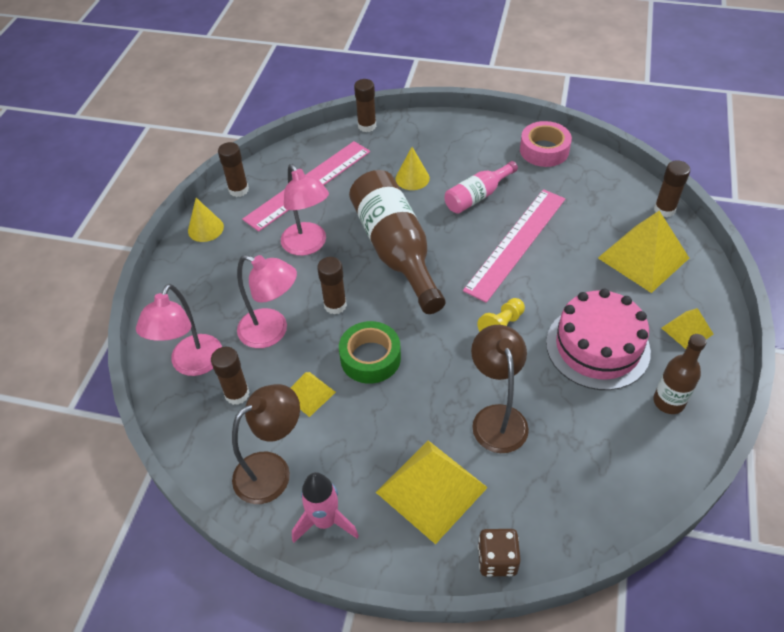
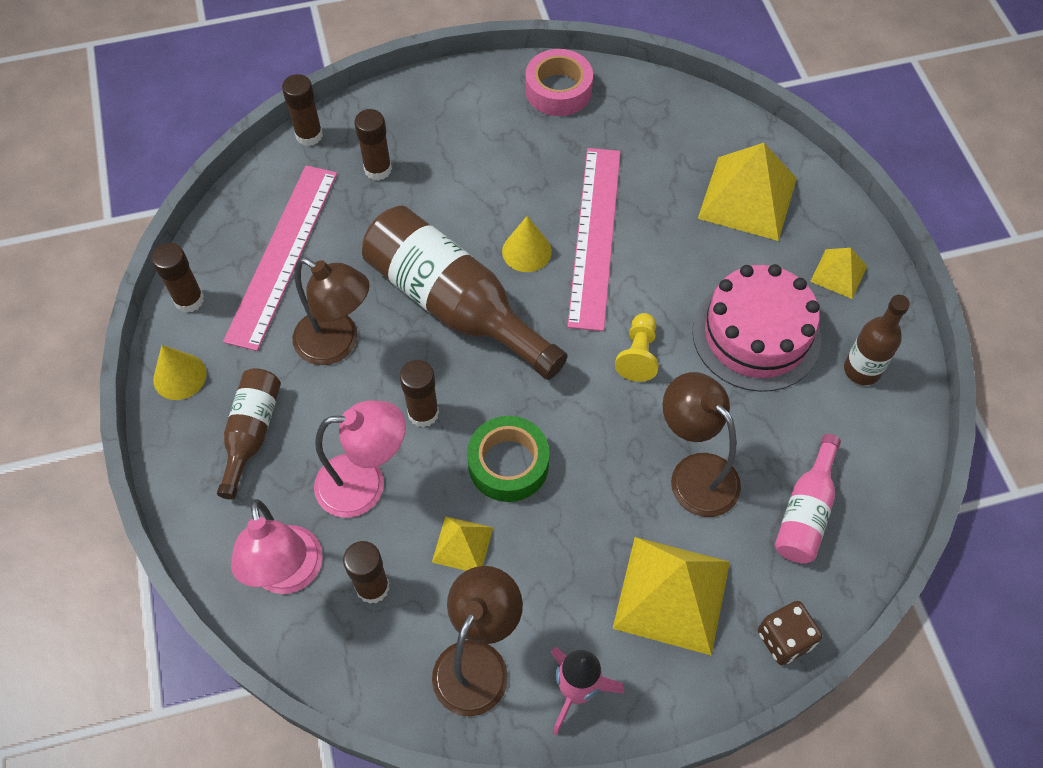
camera: 30 degrees left, 10 degrees up
pink lamp [281,164,329,256] -> brown lamp [293,257,370,365]
yellow cone [395,147,430,190] -> yellow cone moved to [502,216,552,272]
pink bottle [445,161,518,214] -> pink bottle moved to [775,434,841,564]
brown glue stick [654,160,690,217] -> brown glue stick moved to [354,109,392,181]
none -> brown bottle [217,368,281,500]

